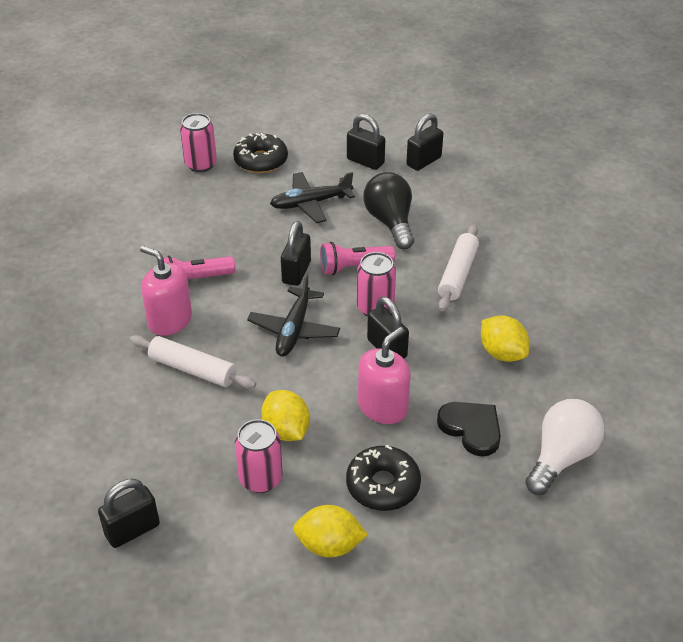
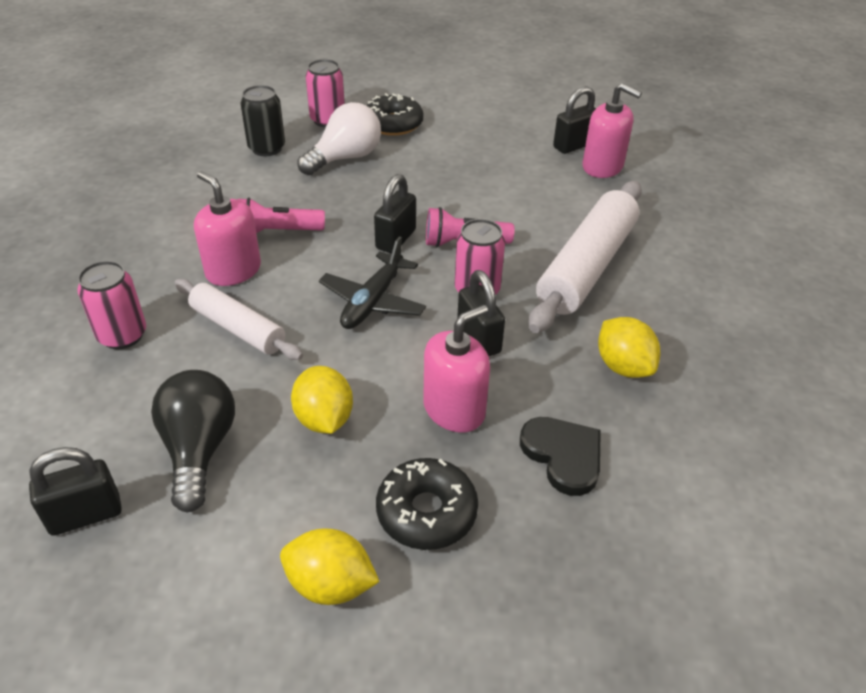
camera: 10 degrees right, 0 degrees up
pink can [235,419,283,493] -> pink can moved to [77,261,146,349]
black plane [270,172,355,223] -> none
black padlock [347,114,385,170] -> none
black light bulb [363,172,414,249] -> black light bulb moved to [151,370,235,513]
white rolling pin [438,224,479,312] -> white rolling pin [529,181,642,333], size x1.65
white light bulb [525,399,605,495] -> white light bulb moved to [298,102,381,175]
none -> black can [240,85,285,156]
none -> pink soap dispenser [583,83,642,178]

